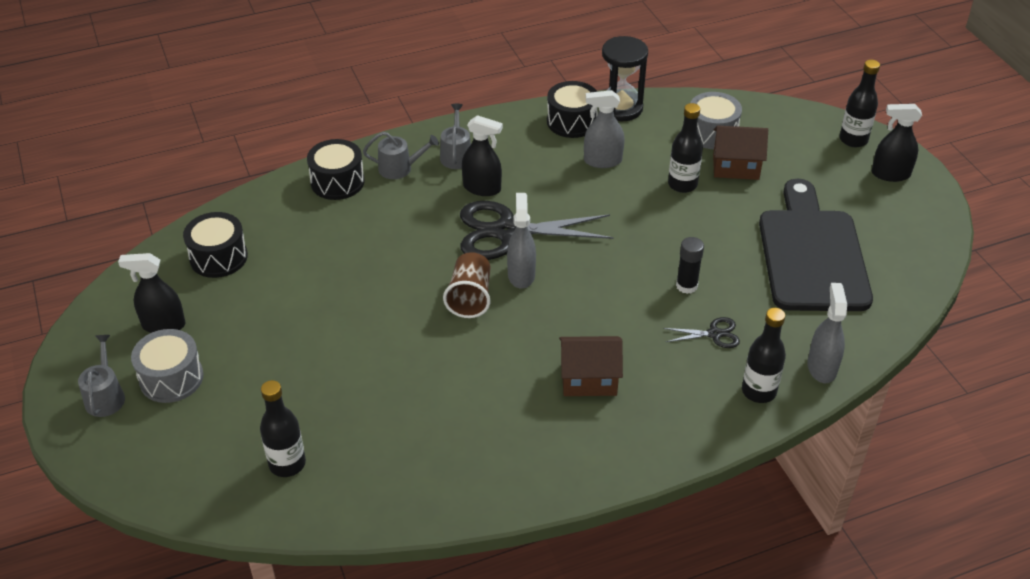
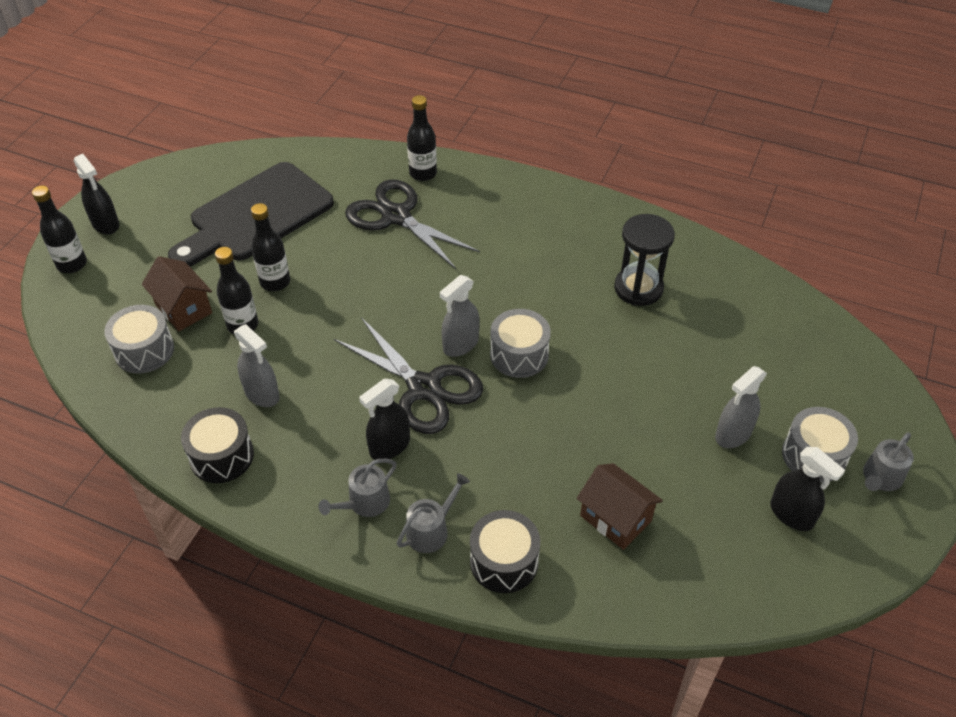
camera: 135 degrees left, 5 degrees up
black drum [183,212,248,278] -> none
black bottle [260,380,306,477] -> black bottle moved to [251,203,290,291]
grey watering can [363,132,439,179] -> grey watering can turned 90 degrees clockwise [397,473,470,553]
brown cup [443,252,490,318] -> grey drum [490,309,551,378]
black spray bottle [462,115,503,196] -> black spray bottle turned 105 degrees counterclockwise [359,379,410,460]
brown house [559,336,623,396] -> brown house moved to [577,463,663,550]
black hourglass [602,36,648,122] -> black hourglass moved to [614,214,675,306]
black scissors [663,317,740,348] -> black scissors [345,179,480,269], size x2.23
black glue stick [676,237,704,294] -> none
grey spray bottle [807,283,847,383] -> grey spray bottle moved to [715,366,767,448]

